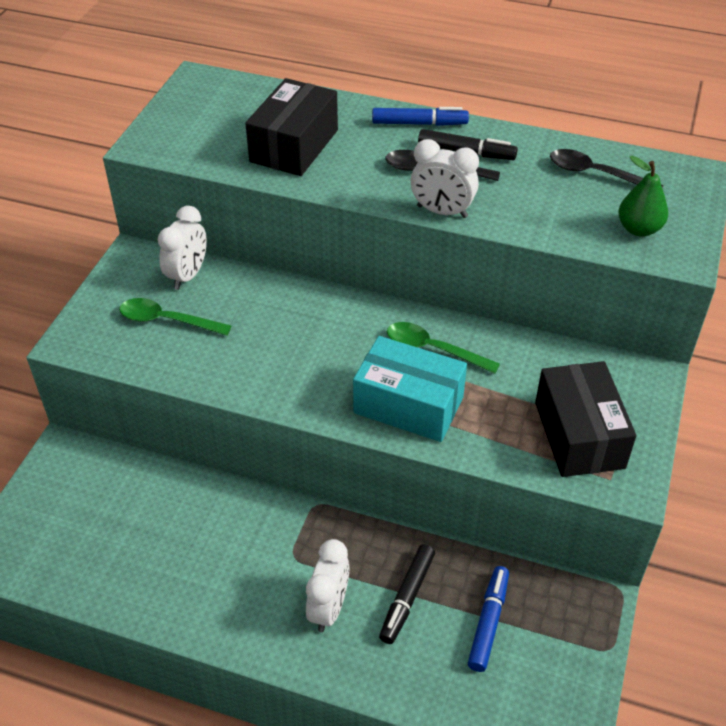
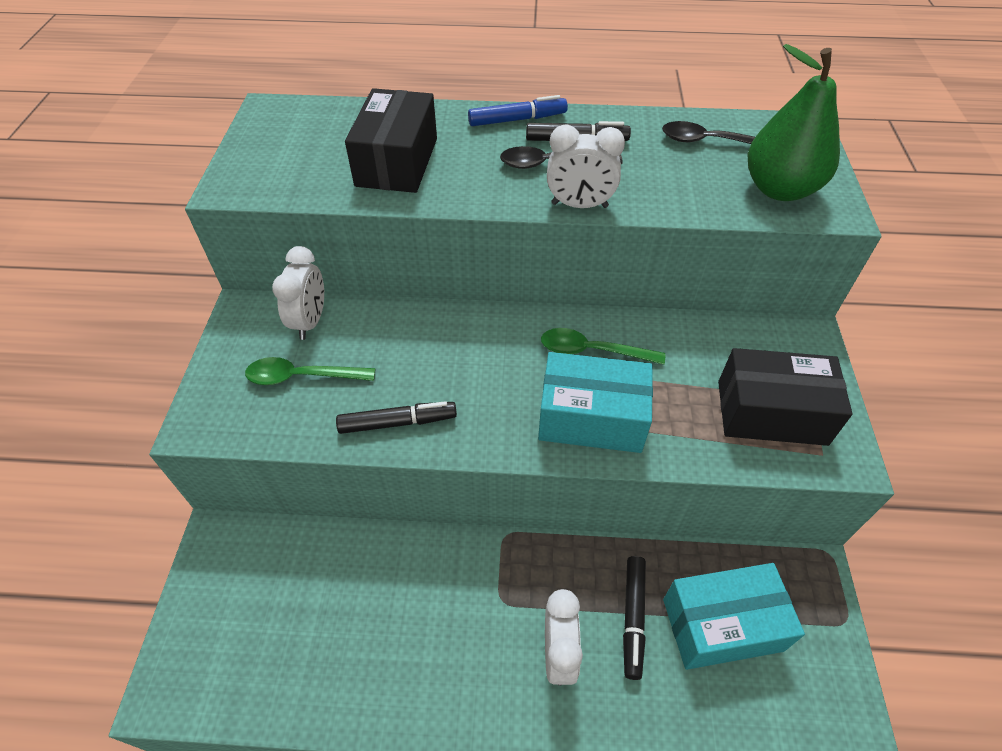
camera: 15 degrees left, 5 degrees up
blue marker [468,566,509,672] -> turquoise box [663,563,805,670]
black box [535,361,636,477] -> black box turned 60 degrees counterclockwise [718,348,853,446]
green pear [618,156,668,237] -> green pear [747,44,840,201], size x1.67
none -> black marker [336,401,457,434]

